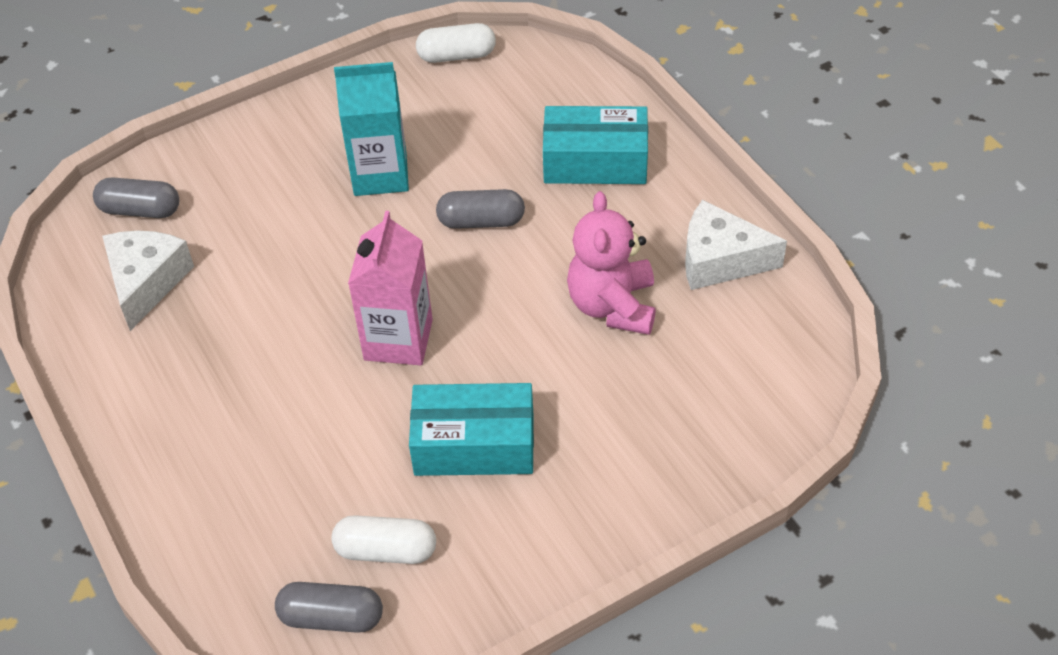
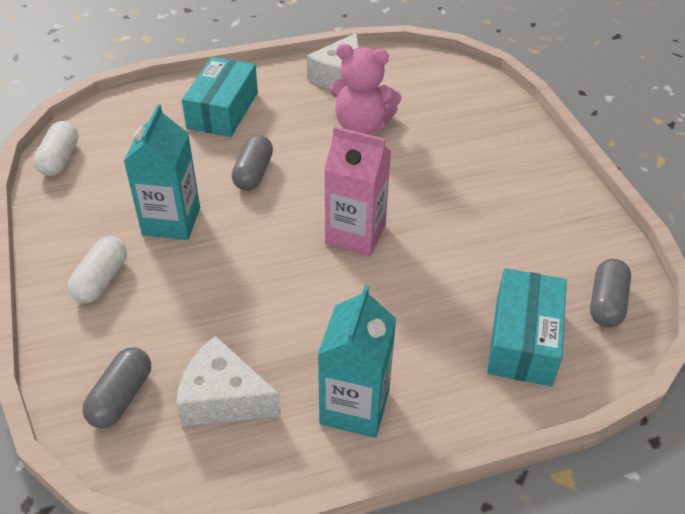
camera: 80 degrees left, 5 degrees down
white capsule [332,515,436,564] -> white capsule moved to [67,236,127,303]
turquoise box [409,383,534,476] -> turquoise box moved to [487,268,567,386]
none -> turquoise carton [318,285,396,438]

